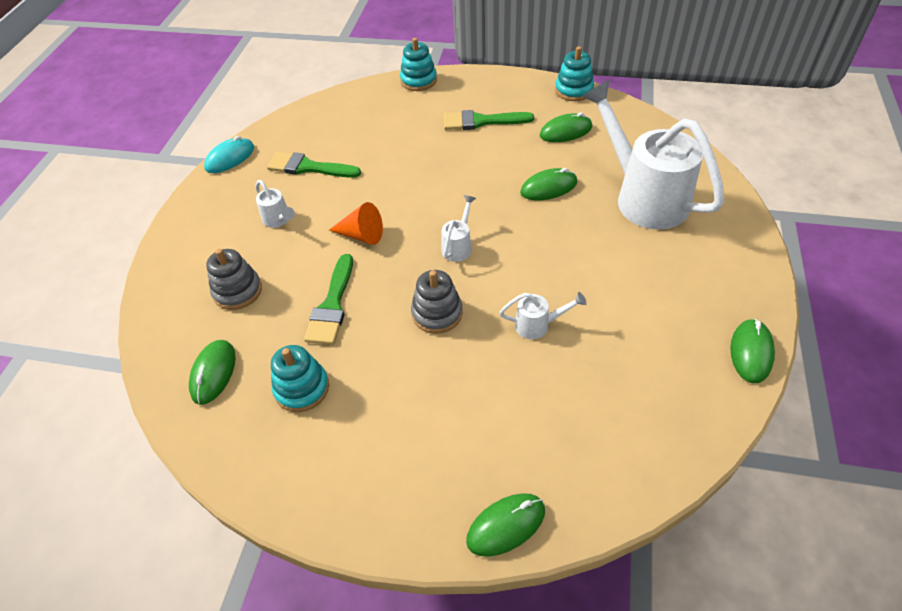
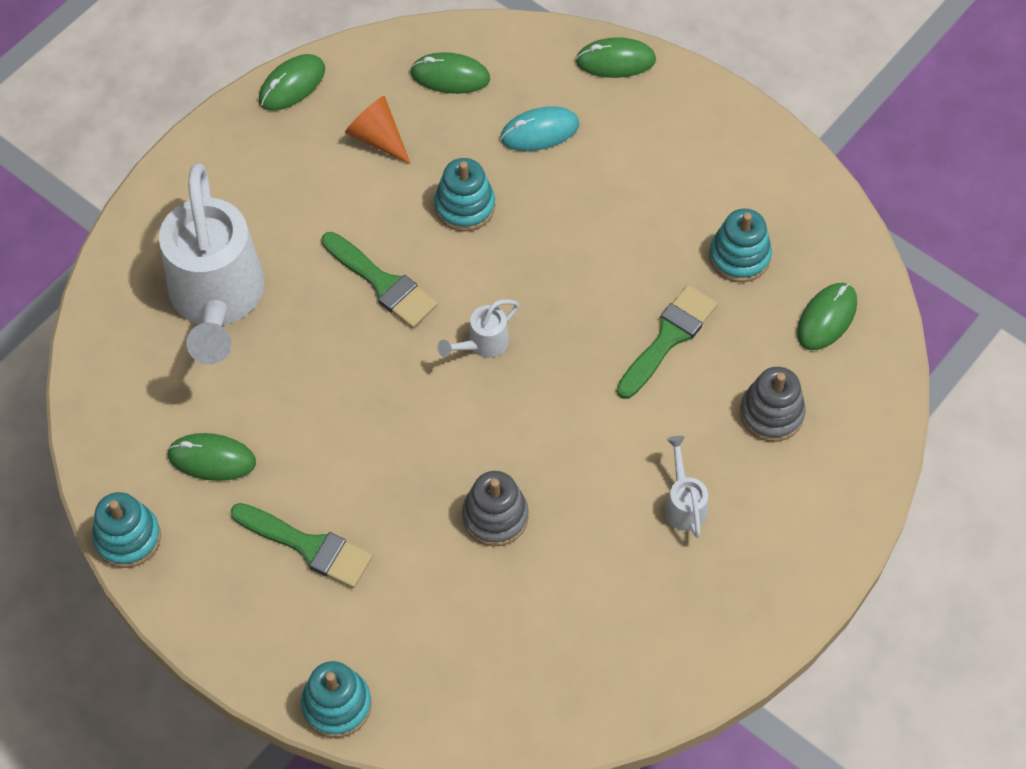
camera: 155 degrees left, 10 degrees up
turquoise mouse [204,136,254,173] -> turquoise mouse moved to [500,106,579,151]
green brush [267,152,361,178] -> green brush moved to [322,232,438,328]
orange cone [329,202,383,245] -> orange cone moved to [345,96,411,165]
grey stacking toy [411,270,463,334] -> grey stacking toy moved to [462,471,529,547]
white watering can [499,292,586,339] -> turquoise stacking toy [434,158,495,232]
green mouse [520,168,577,200] -> green mouse moved to [410,52,490,94]

